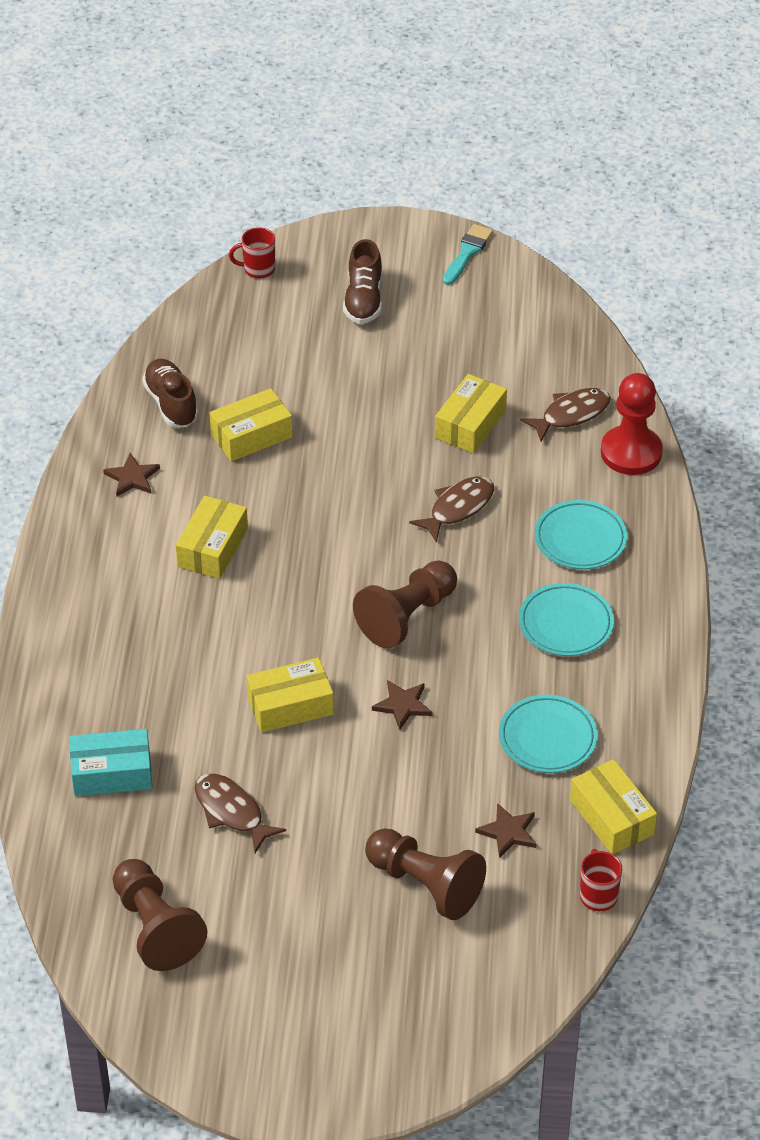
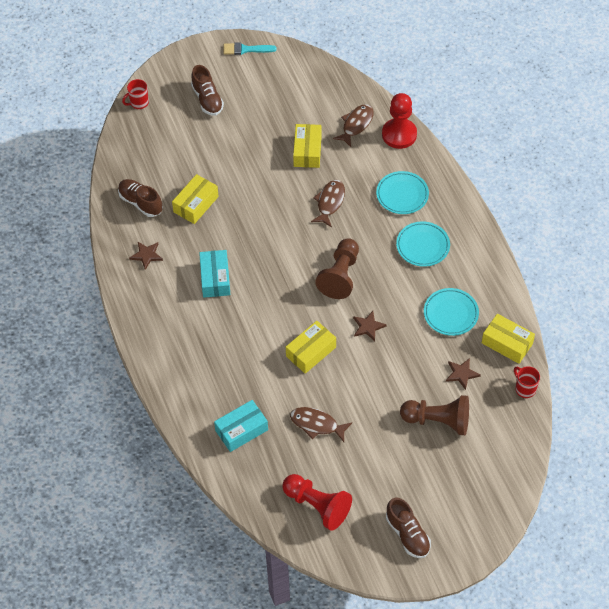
camera: 25 degrees left, 10 degrees up
brown pawn [113,859,208,971] -> red pawn [282,474,352,531]
yellow box [176,496,248,579] -> turquoise box [199,250,230,298]
turquoise brush [443,224,493,285] -> turquoise brush turned 90 degrees counterclockwise [223,42,277,55]
none -> brown shoe [386,497,431,558]

